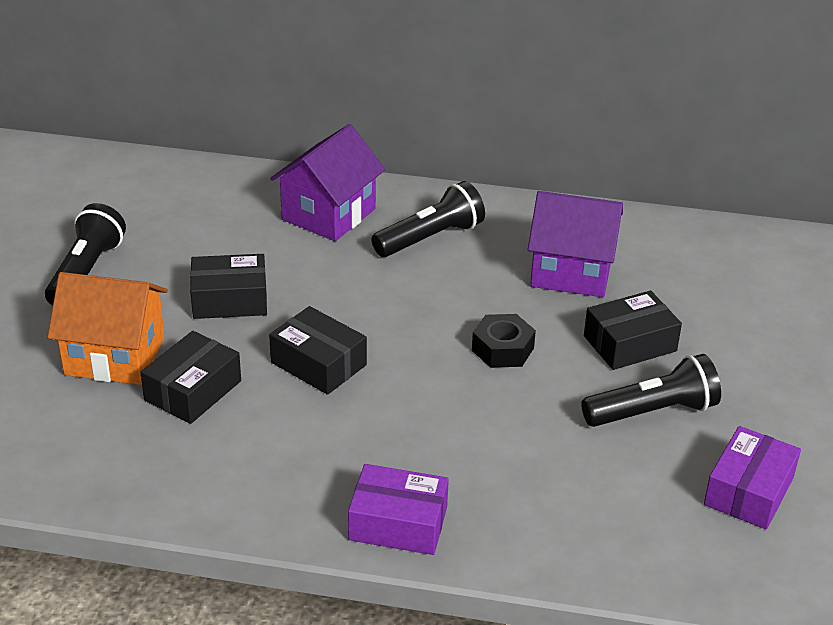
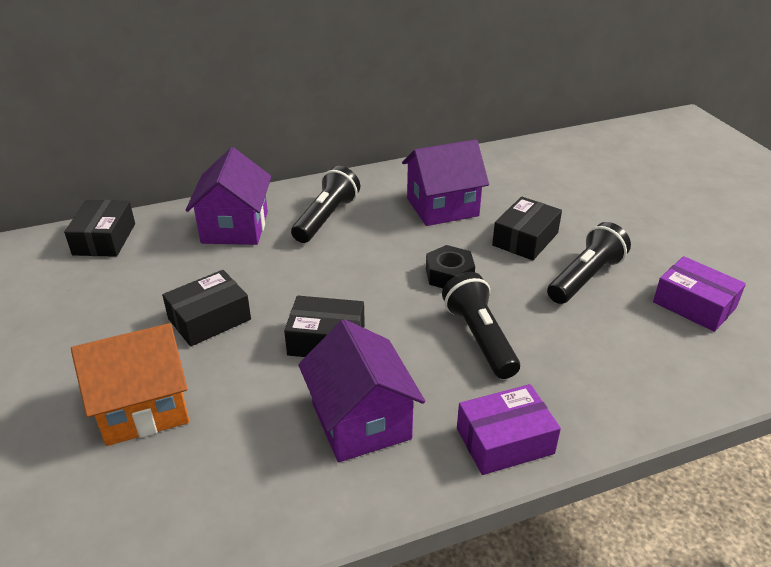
camera: 30 degrees left, 0 degrees up
black flashlight [45,203,126,306] -> black flashlight moved to [442,272,520,379]
black box [140,331,241,424] -> black box moved to [64,200,135,257]
purple box [704,426,801,529] -> purple box turned 45 degrees counterclockwise [653,256,746,332]
none -> purple house [298,319,425,462]

